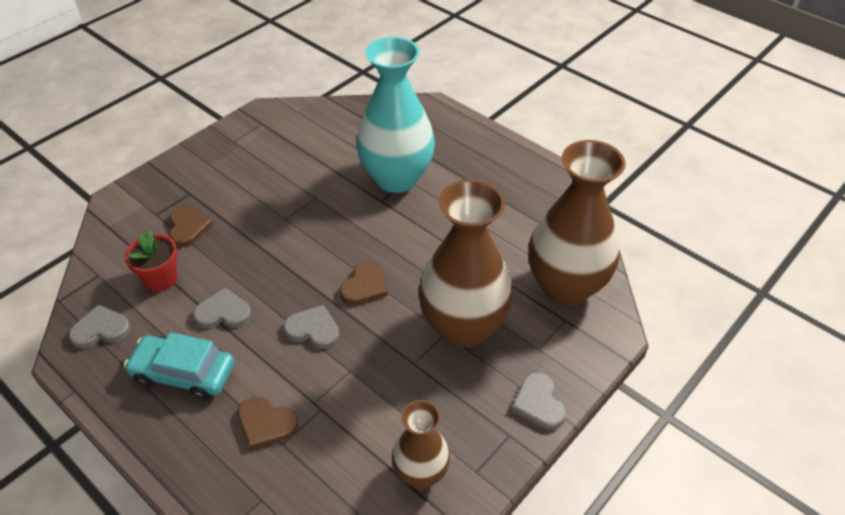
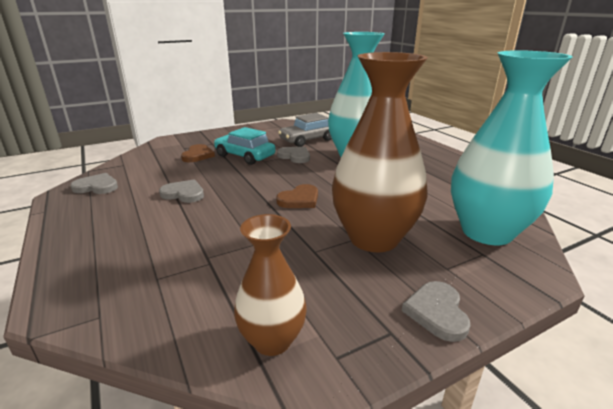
camera: 20 degrees right, 20 degrees down
turquoise car [124,332,235,401] -> turquoise car moved to [214,127,276,165]
red flower pot [125,230,178,292] -> none
brown heart [238,397,298,450] -> none
grey heart [283,305,340,349] -> grey heart moved to [277,147,310,163]
brown vase [529,140,626,306] -> turquoise vase [451,50,573,245]
none -> grey car [278,113,332,147]

